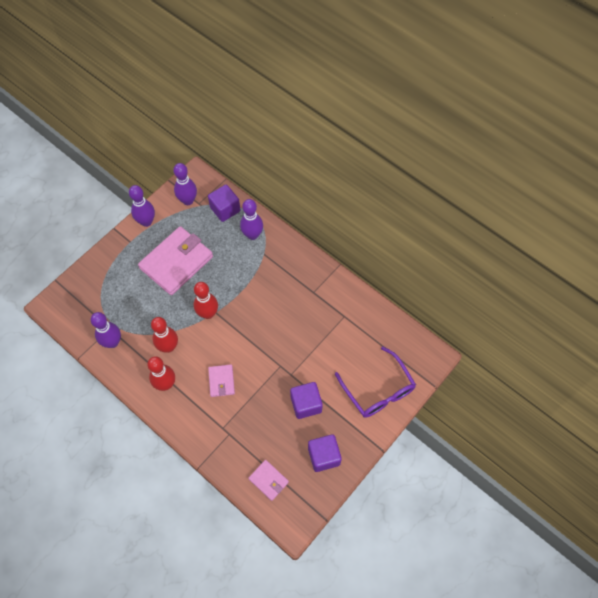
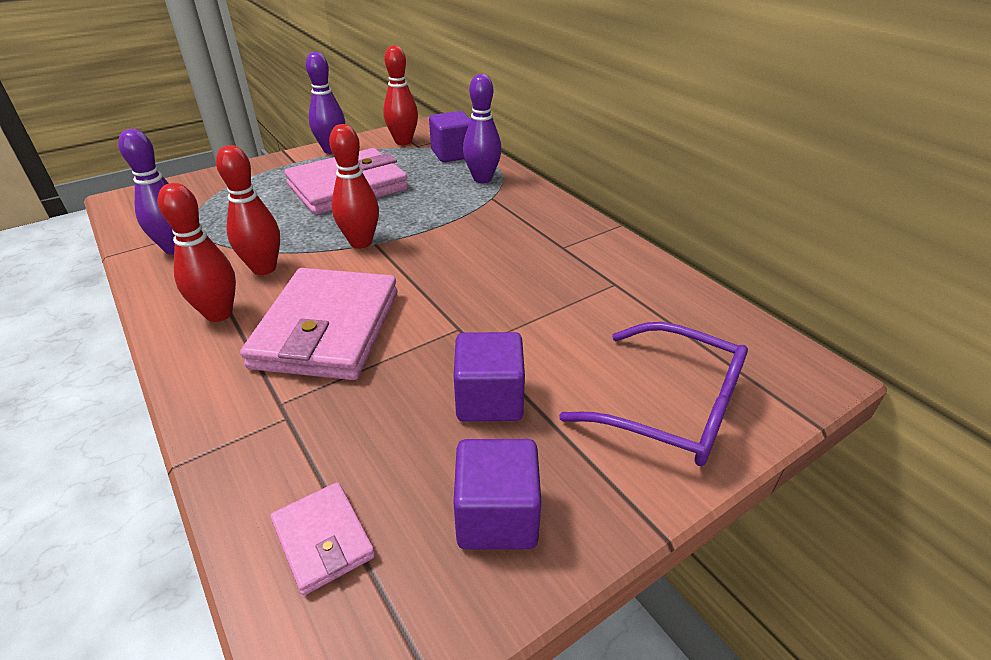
camera: 15 degrees right, 25 degrees down
purple bowling pin [173,163,197,205] -> red bowling pin [383,45,418,145]
pink wallet [208,364,235,397] -> pink wallet [240,268,397,380], size x2.10
purple glasses [335,346,416,418] -> purple glasses turned 45 degrees counterclockwise [559,322,748,466]

